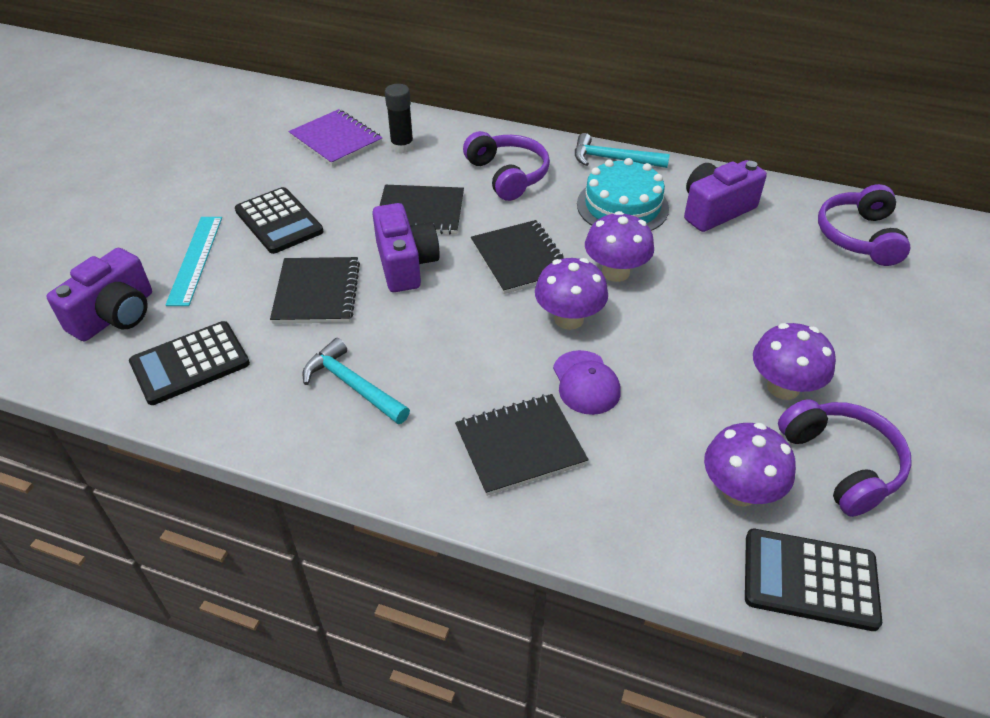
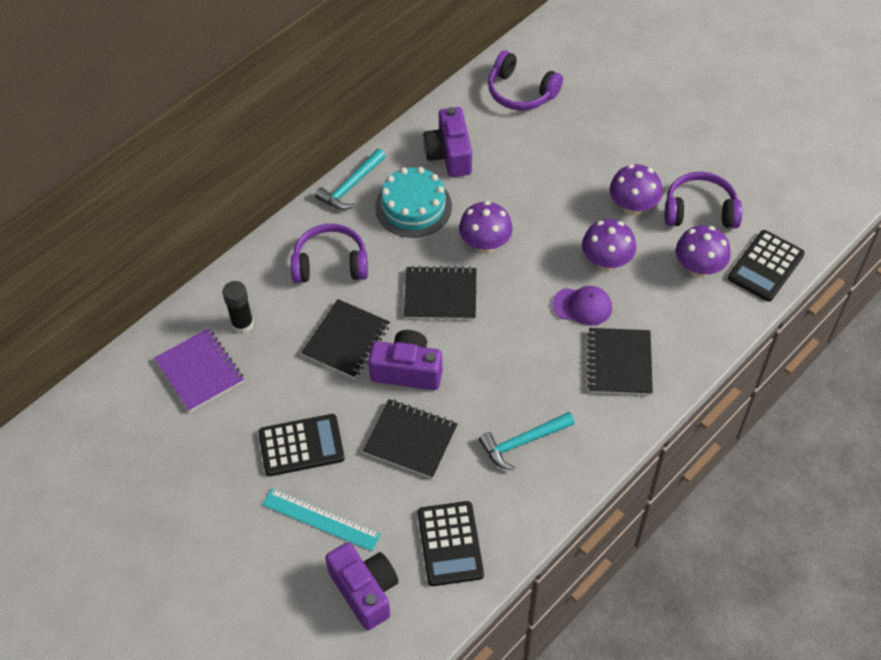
camera: 65 degrees left, 10 degrees up
purple notebook [289,109,382,166] -> purple notebook turned 75 degrees clockwise [154,328,244,412]
purple mushroom [535,258,608,330] -> purple mushroom moved to [582,219,636,271]

